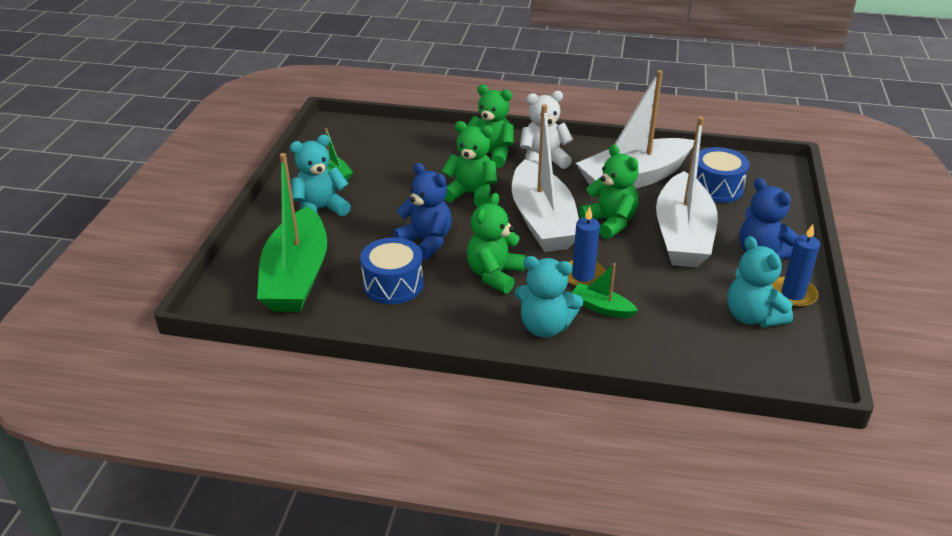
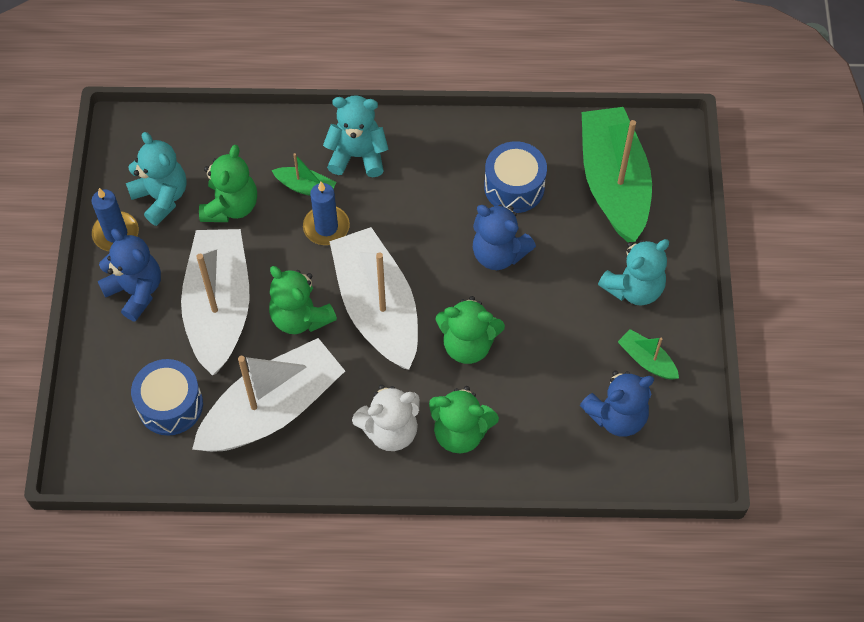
camera: 170 degrees right, 25 degrees up
green teddy bear [467,193,526,294] -> green teddy bear moved to [199,145,257,222]
none -> blue teddy bear [580,371,654,437]

